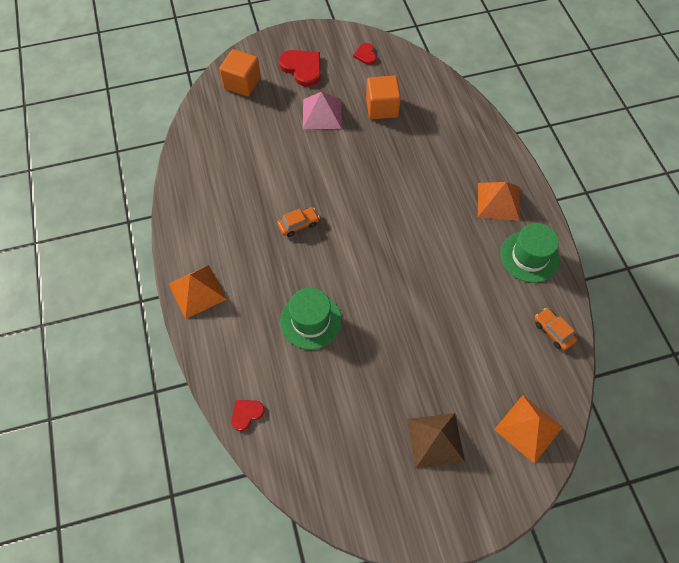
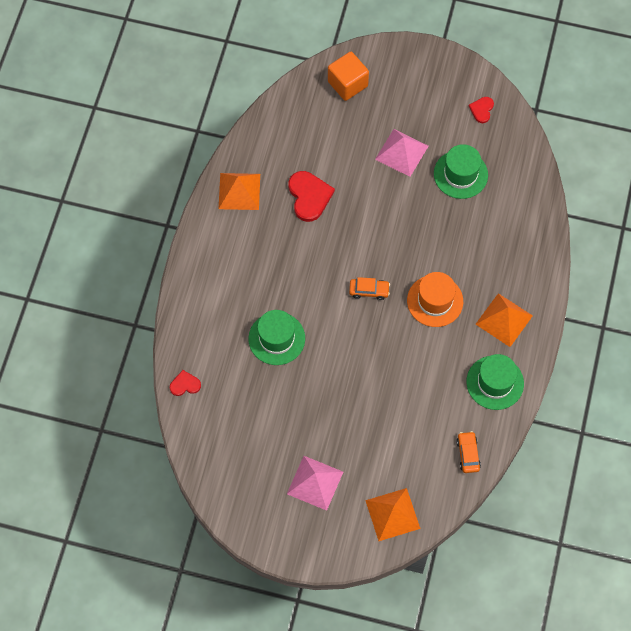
camera: 30 degrees right, 5 degrees up
orange pyramid [169,265,227,319] -> orange pyramid moved to [219,173,260,210]
orange car [277,207,320,237] -> orange car moved to [349,277,390,300]
red heart [279,50,321,87] -> red heart moved to [289,171,335,222]
orange cube [366,76,401,119] -> green hat [434,144,488,199]
brown pyramid [407,413,465,468] -> pink pyramid [287,456,343,511]
none -> orange hat [407,272,463,327]

